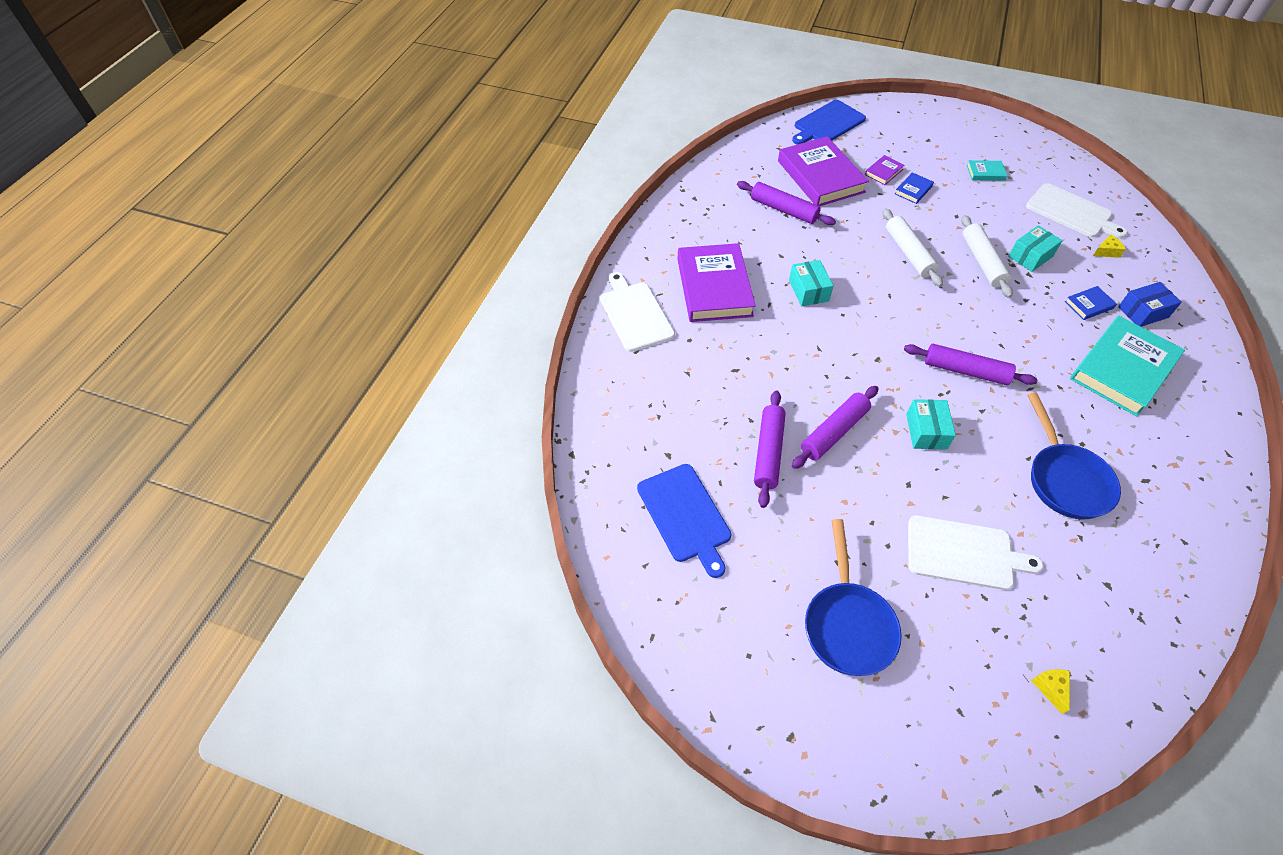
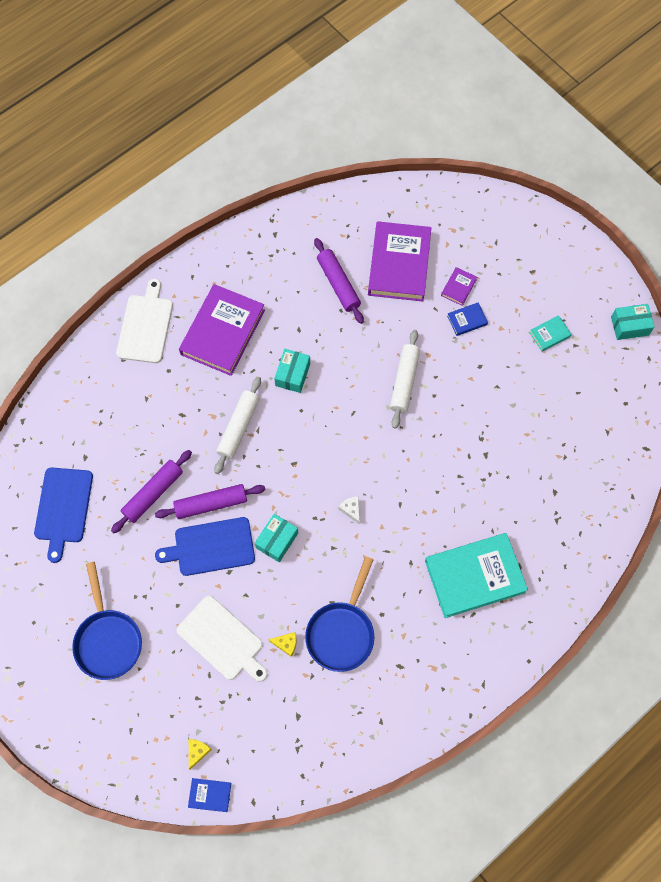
camera: 30 degrees right, 15 degrees up
blue cutting board [792,100,866,144] -> blue cutting board moved to [155,517,255,576]
blue pan [805,519,902,676] -> blue pan turned 45 degrees counterclockwise [72,562,142,680]
purple book [865,155,904,185] -> purple book turned 45 degrees counterclockwise [441,267,477,306]
purple rolling pin [904,344,1038,385] -> white cheese [338,496,360,525]
white rolling pin [961,215,1013,298] -> white rolling pin moved to [214,377,261,474]
turquoise book [967,160,1007,181] -> turquoise book turned 60 degrees counterclockwise [529,315,572,351]
turquoise box [1008,225,1063,272] -> turquoise box moved to [611,304,655,340]
white cutting board [1026,183,1127,238] -> none
blue book [1065,286,1117,320] -> blue book moved to [188,778,231,812]
yellow cheese [1093,234,1126,258] -> yellow cheese moved to [268,632,296,657]
blue box [1118,282,1182,327] -> none

